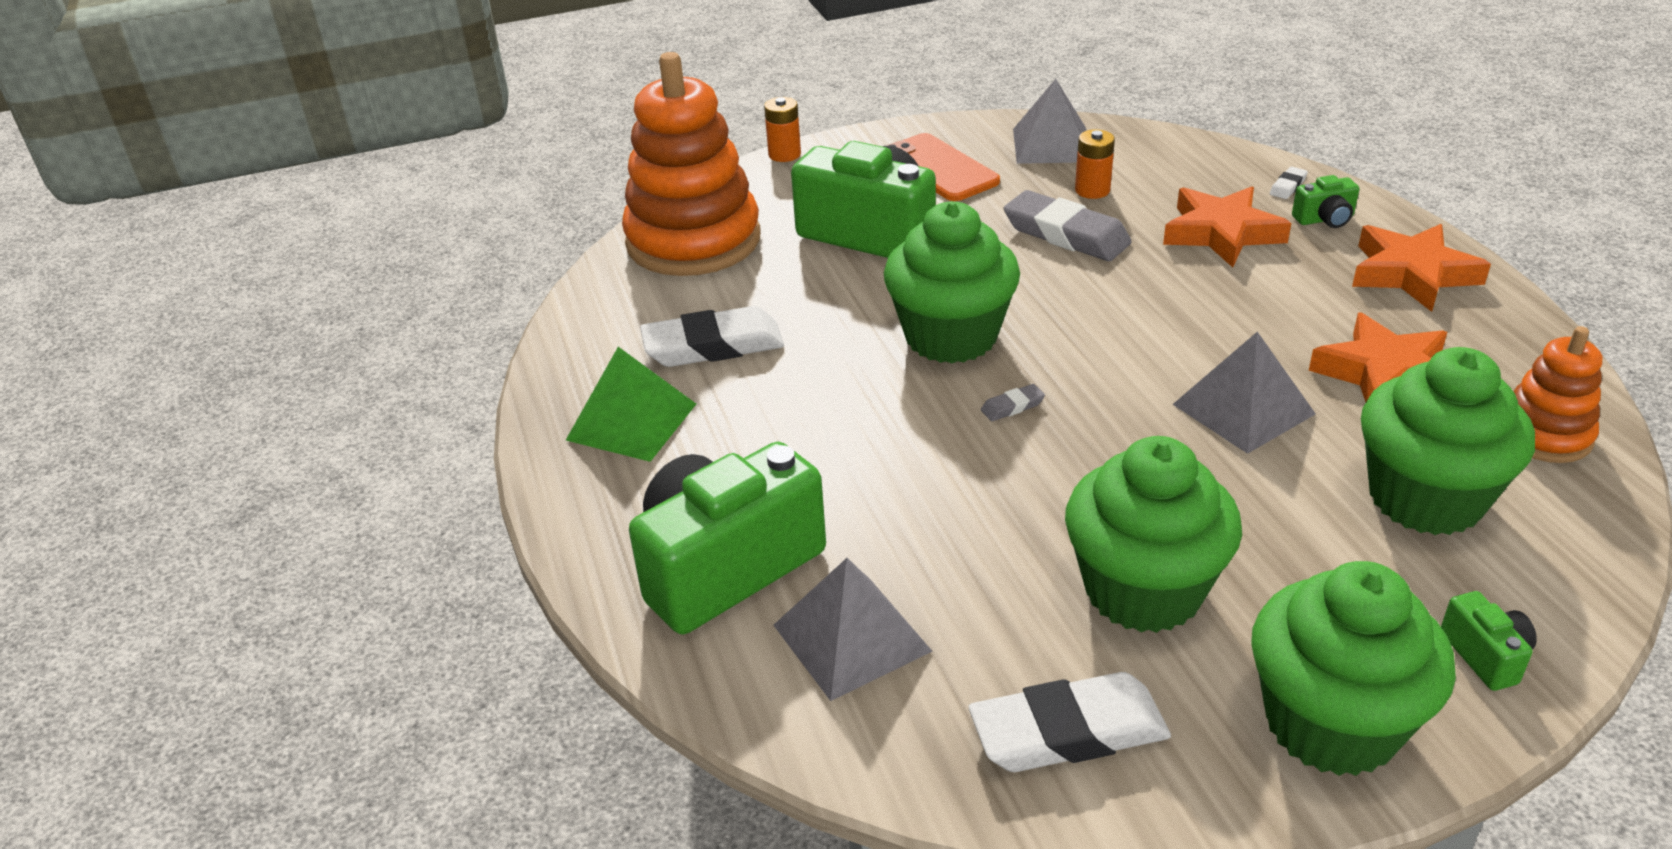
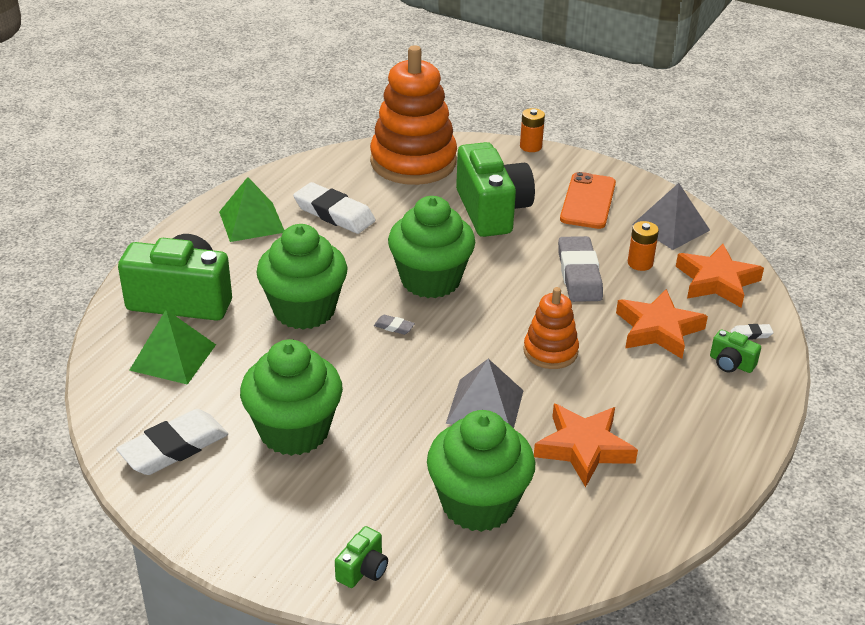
camera: 45 degrees right, 0 degrees up
grey pyramid [773,558,933,701] -> green pyramid [129,310,216,385]
white eraser [969,672,1171,772] -> white eraser turned 75 degrees counterclockwise [116,409,228,475]
green cupcake [1251,561,1456,776] -> green cupcake moved to [256,224,348,330]
orange star [1352,224,1491,312] -> orange star moved to [676,244,764,308]
orange stacking toy [1513,326,1602,463] -> orange stacking toy moved to [523,287,579,369]

